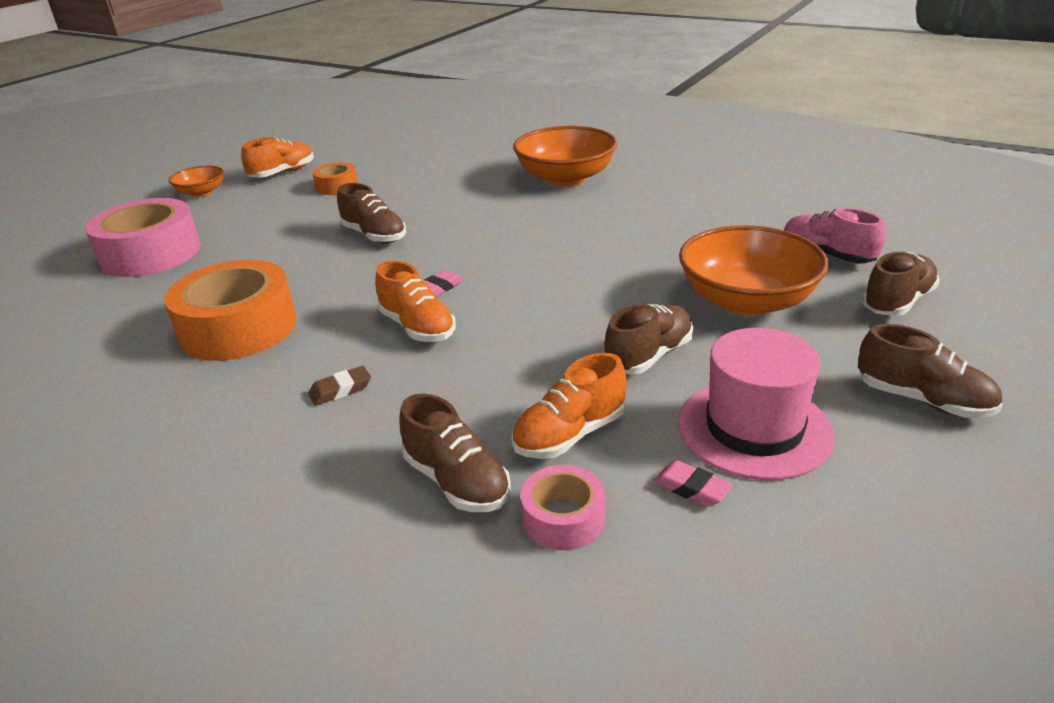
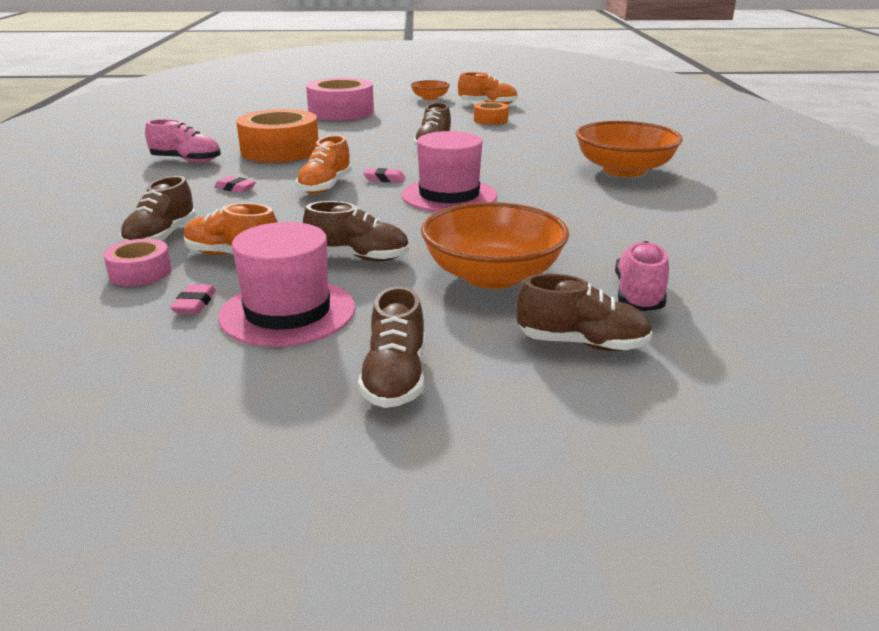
camera: 55 degrees right, 5 degrees down
brown eraser [308,366,371,406] -> pink eraser [214,176,256,193]
none -> pink shoe [145,119,221,163]
none -> pink hat [401,131,497,212]

